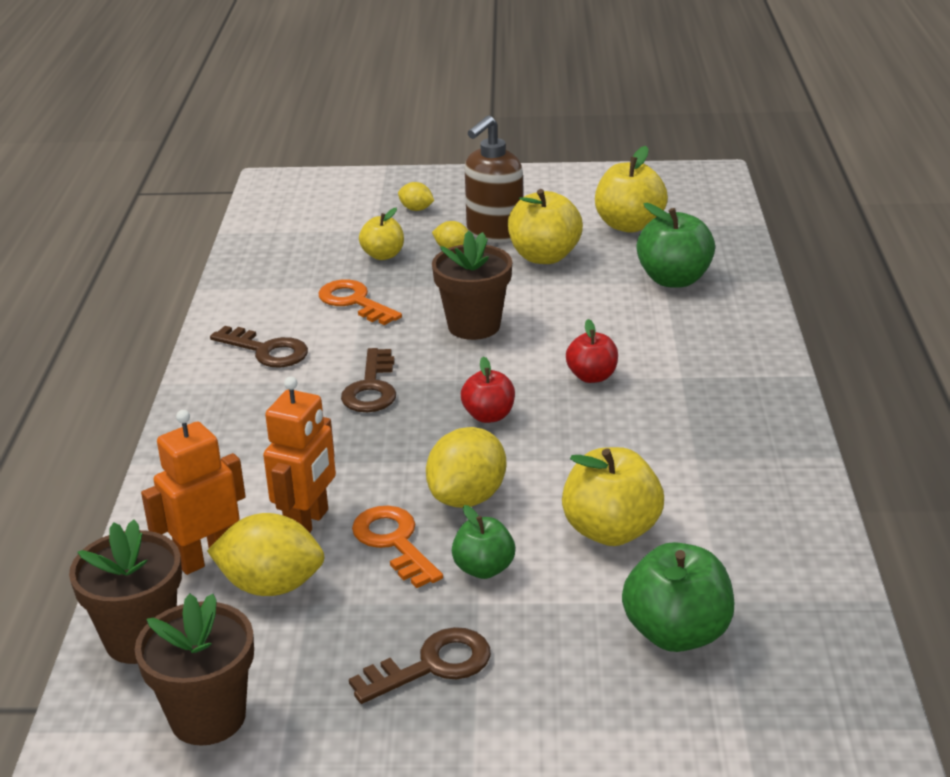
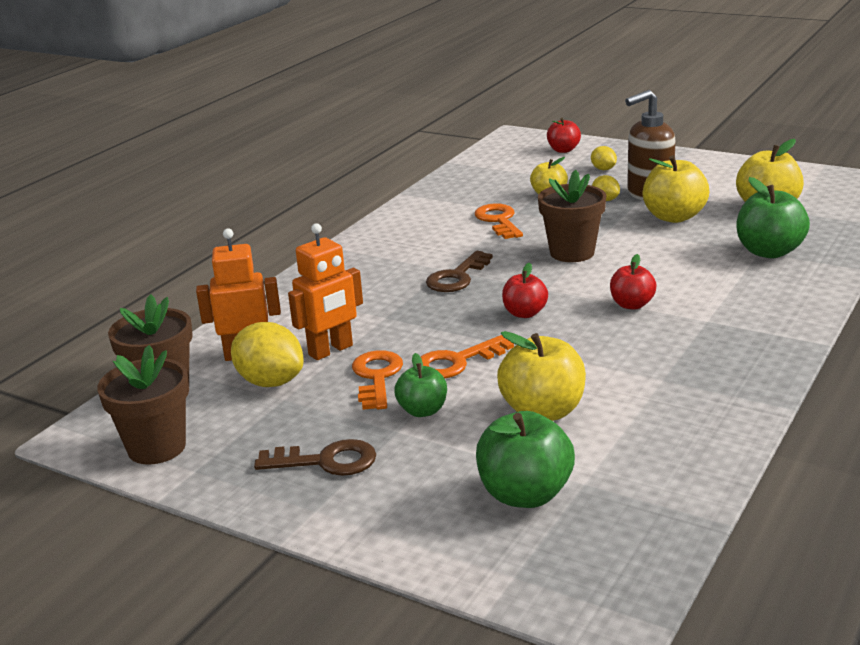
camera: 30 degrees right, 5 degrees down
brown key [210,326,308,368] -> none
yellow lemon [426,427,506,508] -> orange key [421,335,514,379]
none -> red apple [547,118,581,153]

